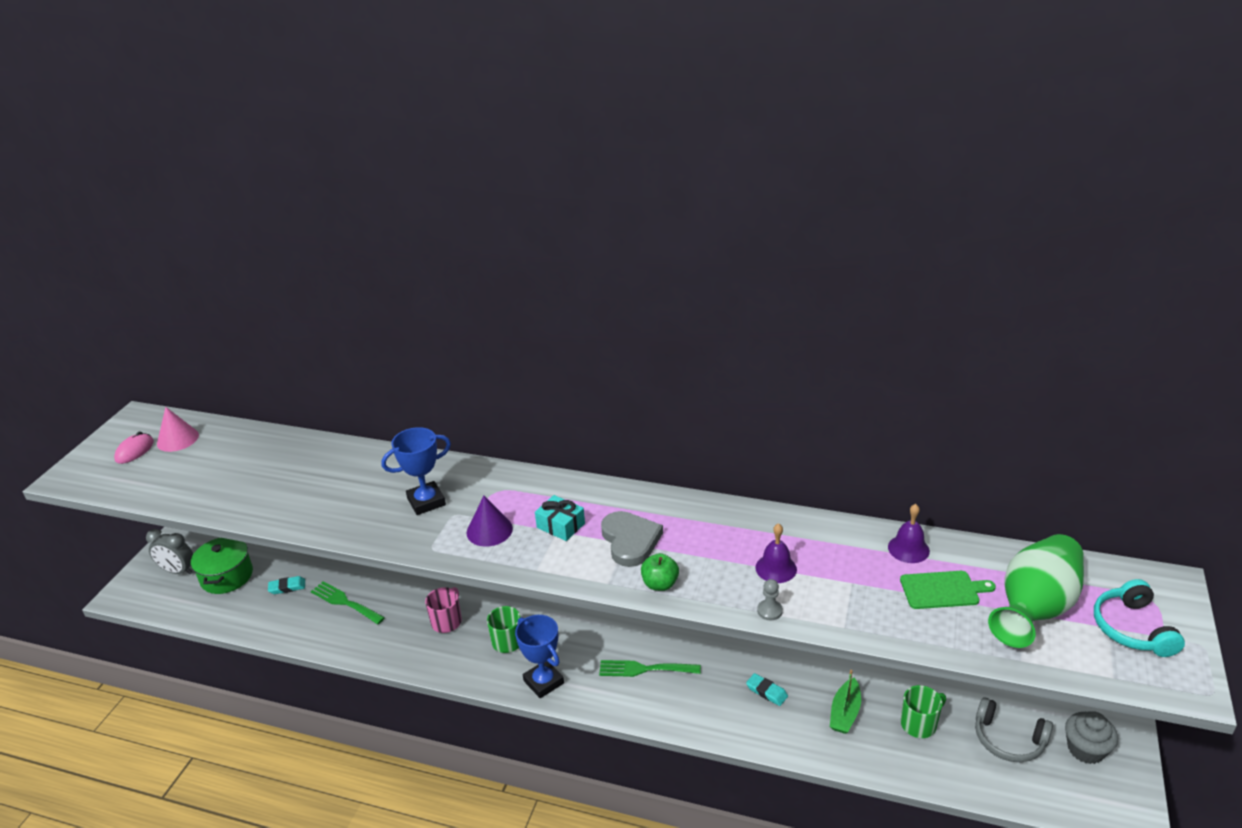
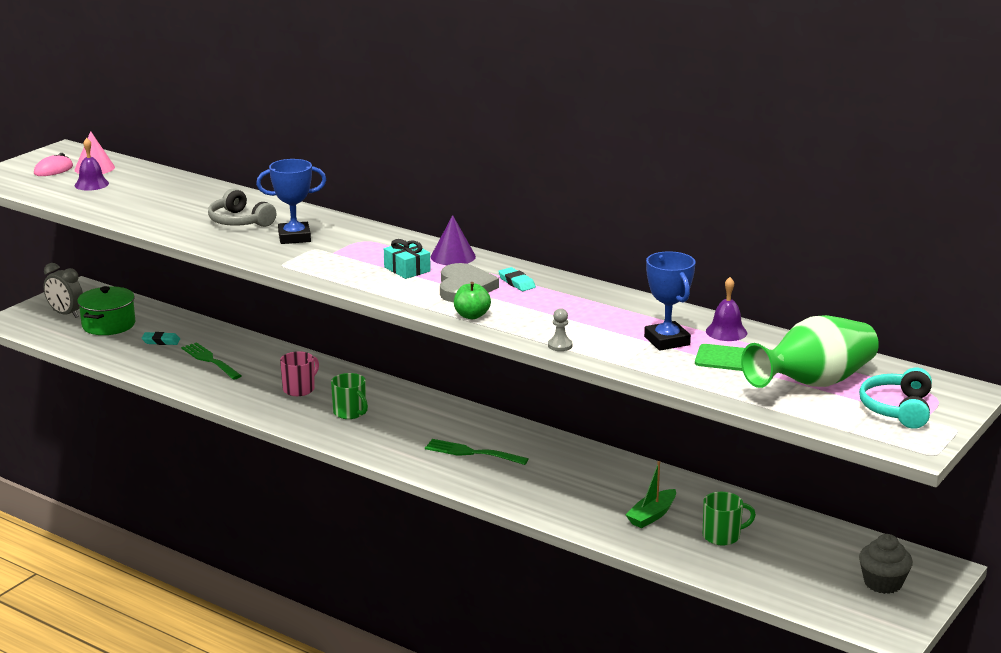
camera: 15 degrees right, 10 degrees down
purple cone [467,496,513,546] -> purple cone moved to [431,215,476,265]
blue trophy [515,615,564,698] -> blue trophy moved to [644,251,696,350]
turquoise eraser [746,673,788,706] -> turquoise eraser moved to [498,267,536,291]
purple bell [755,523,797,583] -> purple bell moved to [75,138,109,191]
grey headphones [975,697,1053,762] -> grey headphones moved to [208,188,276,227]

